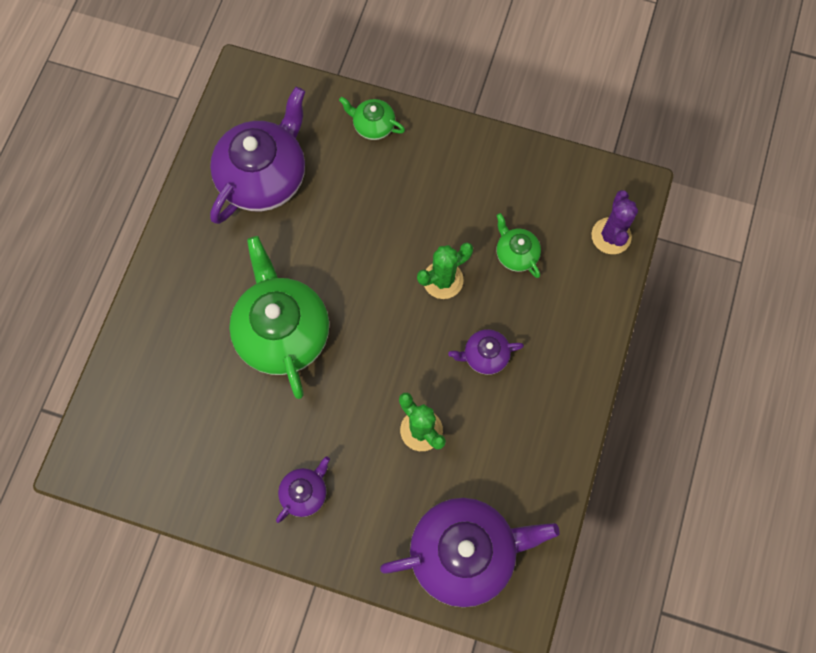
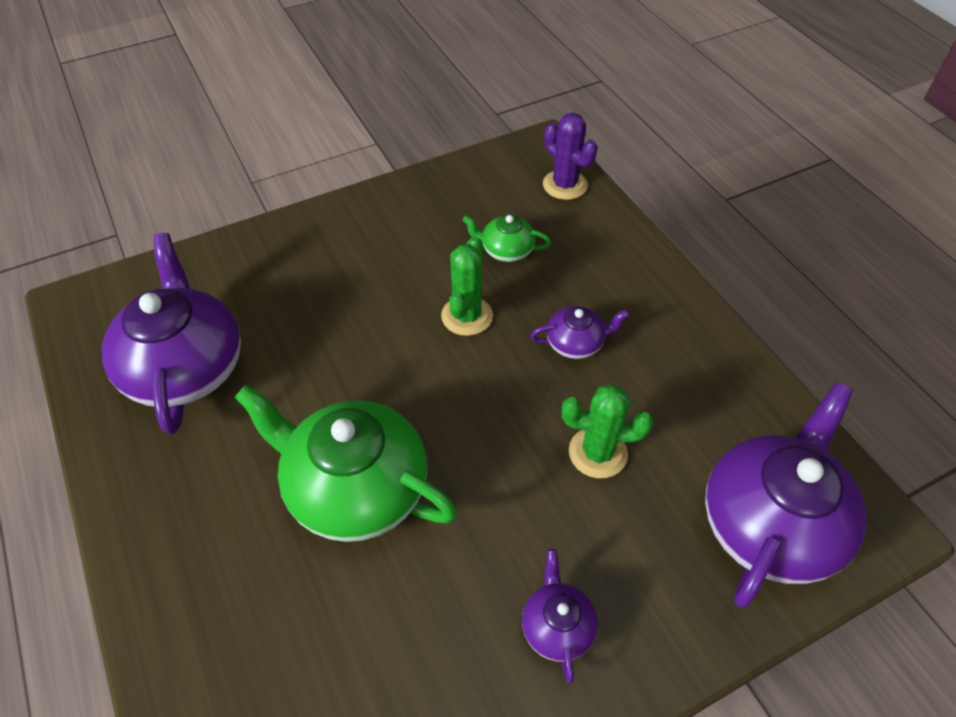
camera: 45 degrees left, 20 degrees down
green teapot [339,97,405,140] -> none
purple teapot [448,329,524,375] -> purple teapot turned 135 degrees counterclockwise [530,306,629,359]

